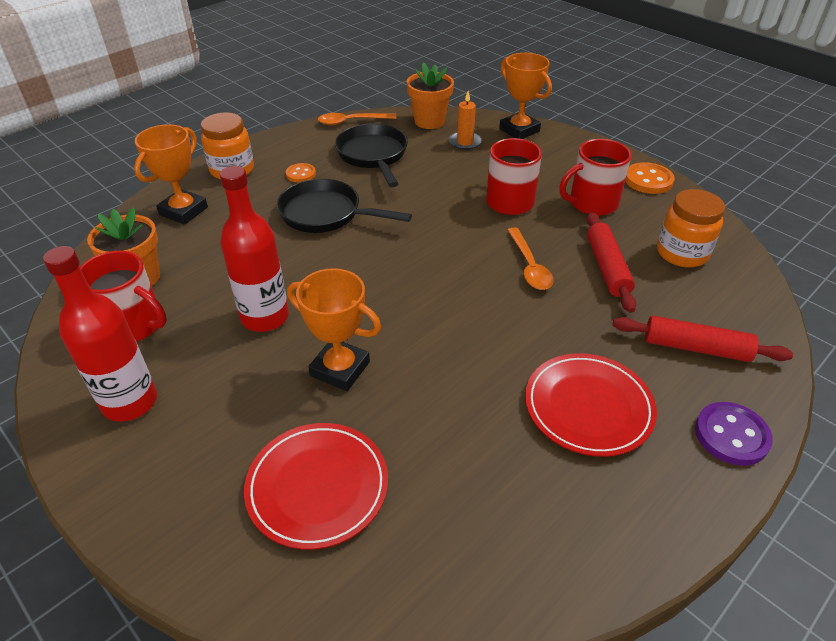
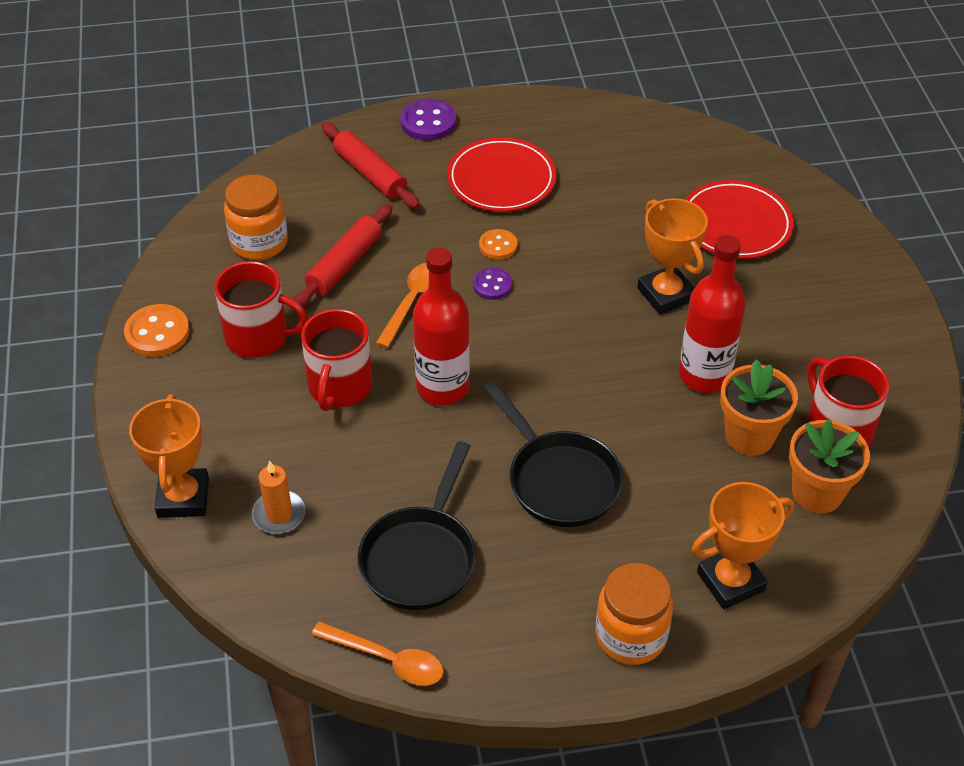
camera: 145 degrees left, 5 degrees up
red bottle [43,246,157,422] -> red bottle moved to [413,247,470,406]
orange button [286,163,316,183] -> orange button moved to [479,229,517,260]
orange flower pot [406,62,454,129] -> orange flower pot moved to [720,359,798,456]
none -> purple button [473,268,512,300]

